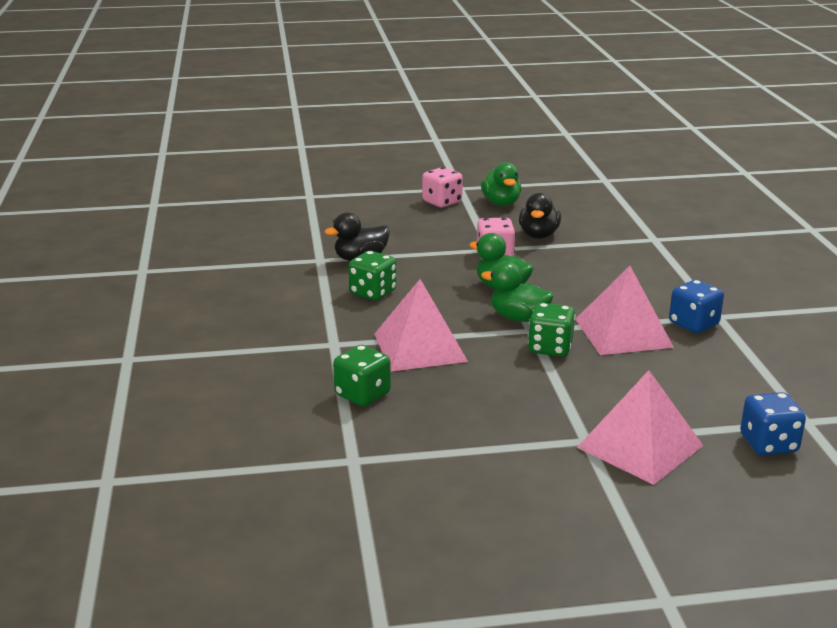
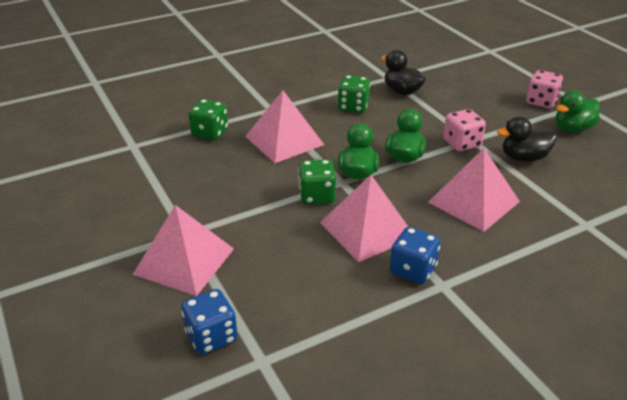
camera: 70 degrees right, 10 degrees up
none -> pink pyramid [428,148,520,232]

